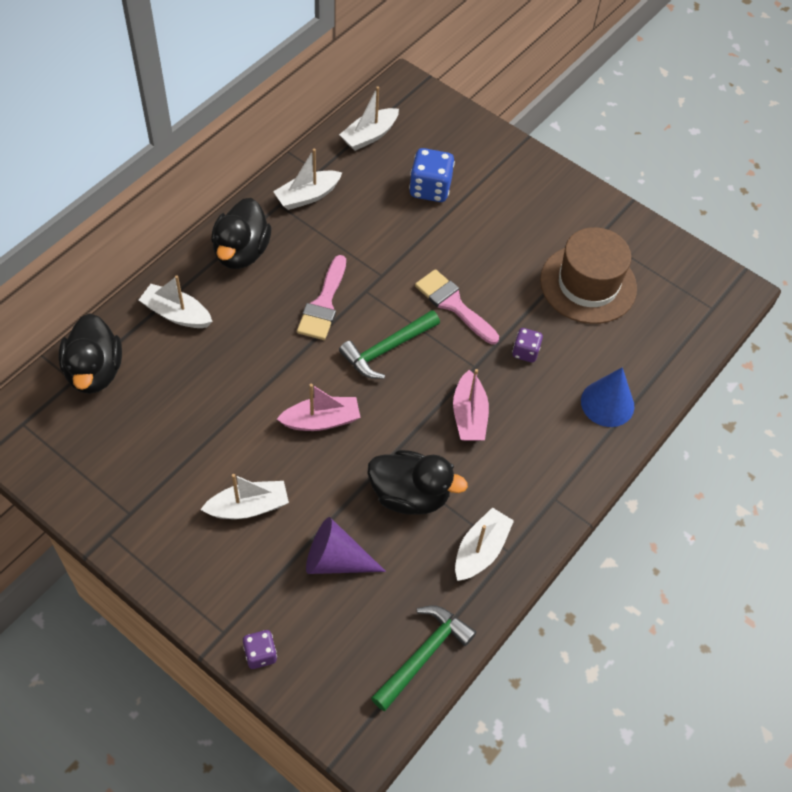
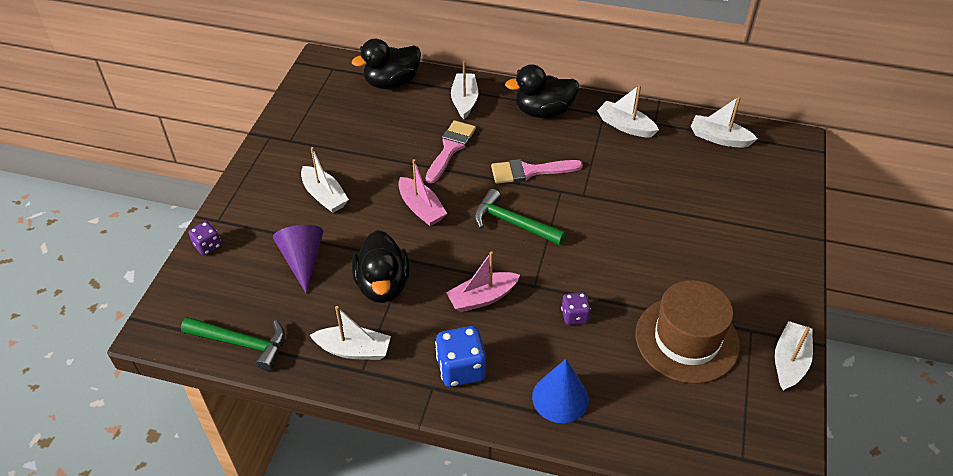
camera: 70 degrees right, 10 degrees down
blue dice [409,148,455,202] -> blue dice moved to [435,326,486,387]
pink brush [415,269,499,344] -> pink brush moved to [426,120,476,183]
none -> white boat [775,321,813,390]

